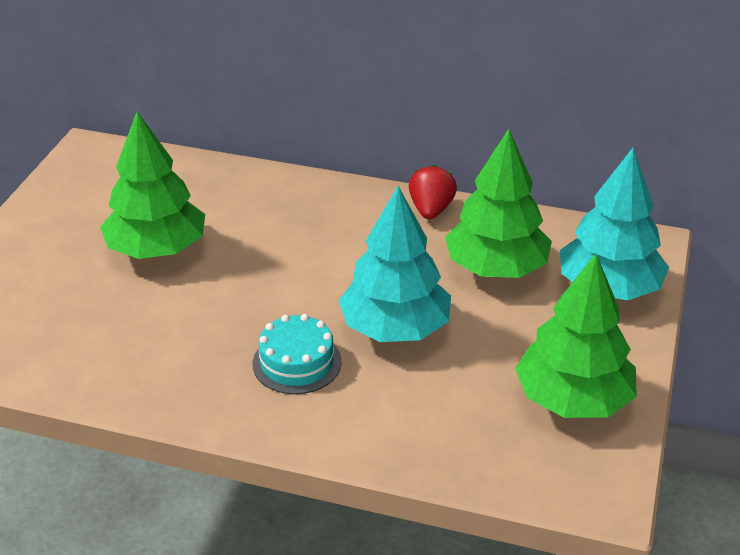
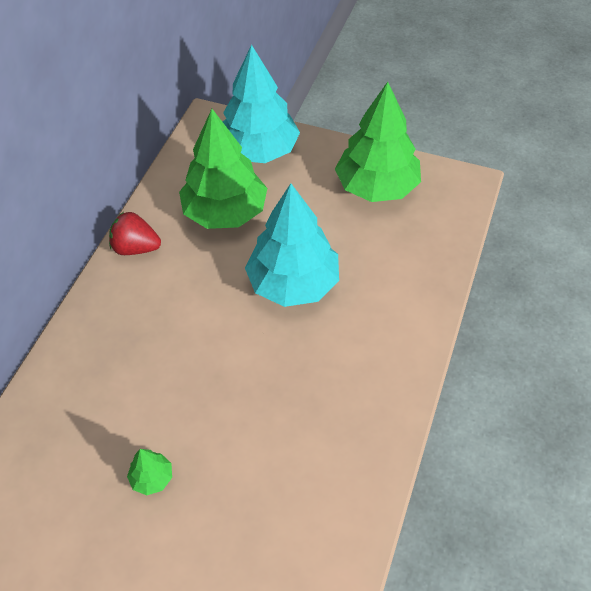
camera: 85 degrees left, 15 degrees up
green tree [100,111,205,259] -> green tree [127,449,172,495], size x0.41
turquoise cake [253,314,342,394] -> none

